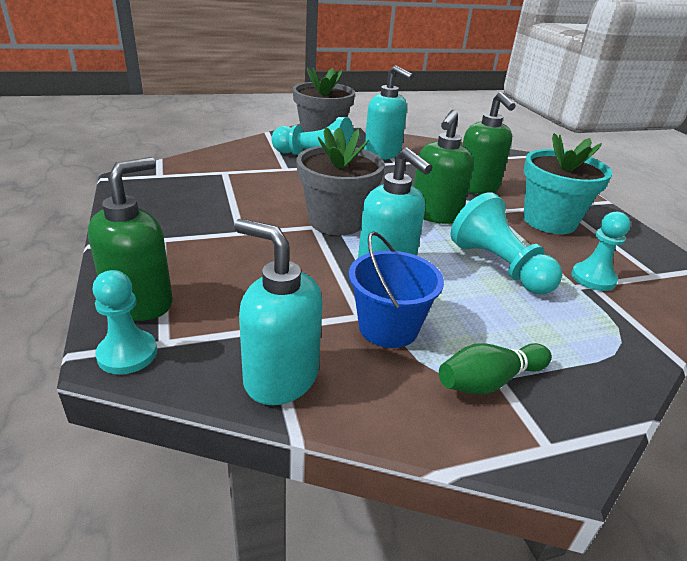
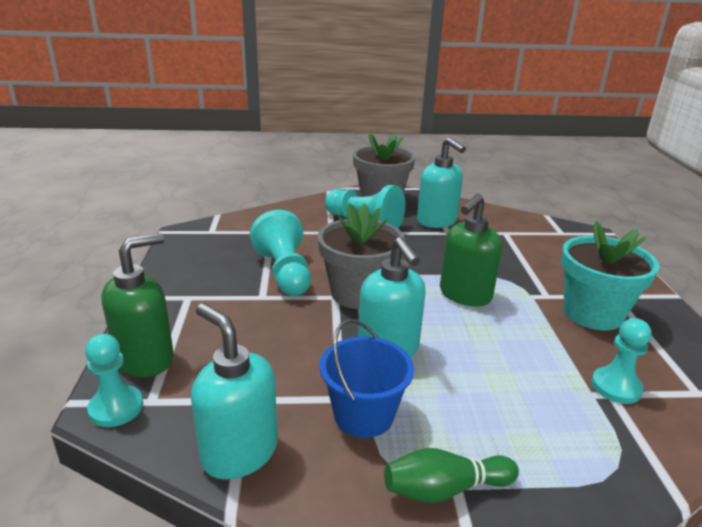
camera: 15 degrees right, 5 degrees down
turquoise pawn [450,192,562,294] -> turquoise pawn moved to [250,210,311,296]
green soap dispenser [462,92,516,194] -> none

